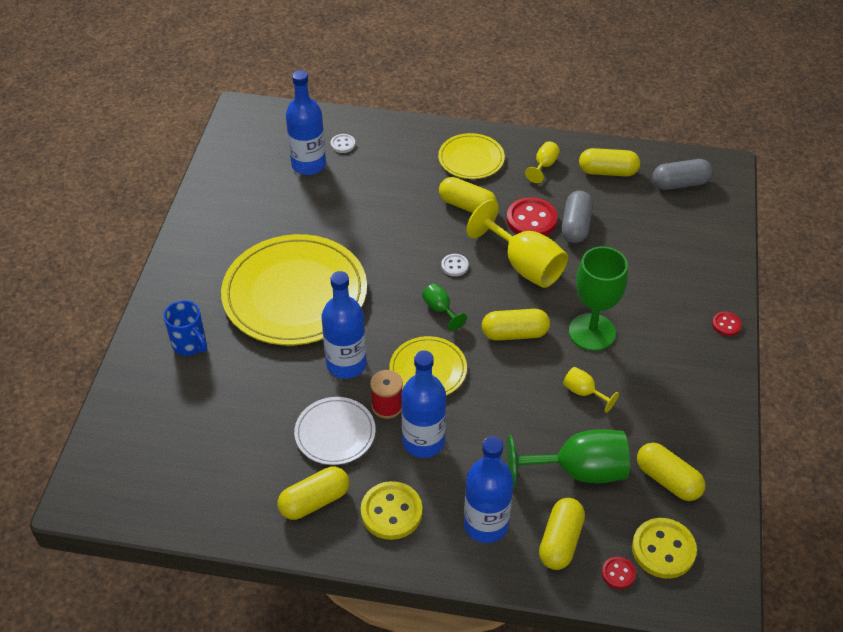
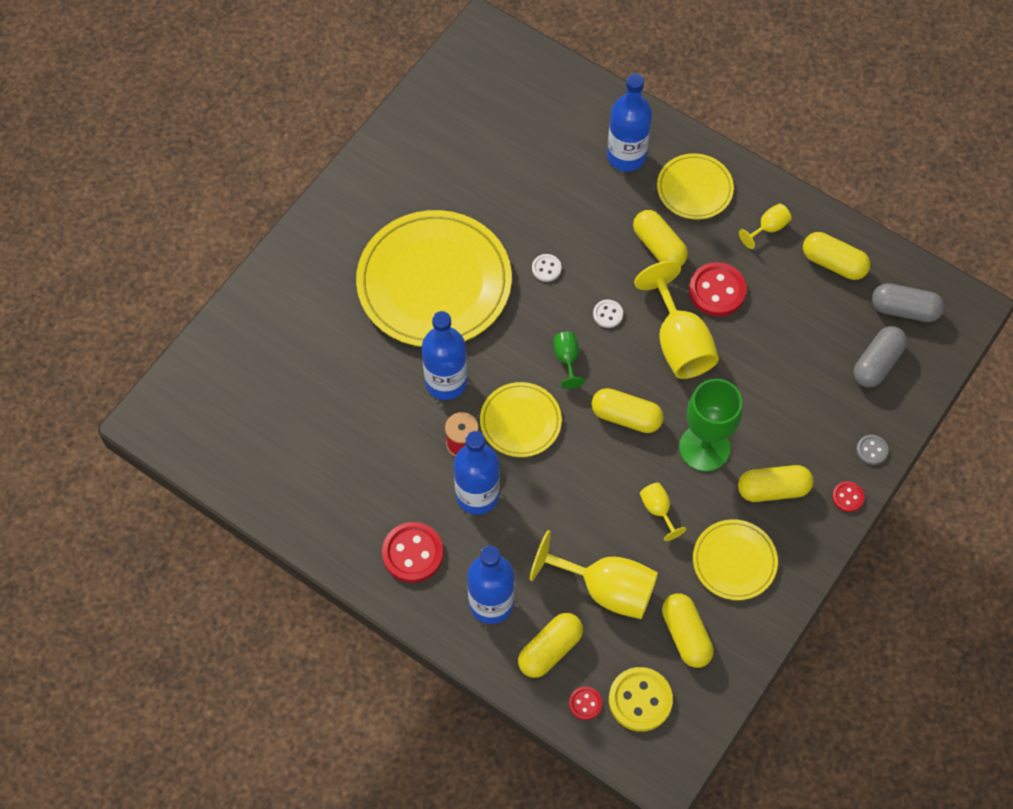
camera: 25 degrees right, 15 degrees up
blue mug [164,300,207,356] -> none
yellow capsule [278,467,349,520] -> yellow capsule moved to [738,465,813,502]
blue bottle [286,70,326,175] -> blue bottle moved to [607,73,652,172]
white plate [294,397,376,465] -> none
white button [331,134,355,153] -> white button moved to [532,254,562,282]
yellow button [361,481,422,540] -> red button [382,522,444,583]
green goblet [507,429,630,488] -> yellow goblet [530,530,658,619]
grey capsule [561,191,593,243] -> grey capsule moved to [853,326,907,387]
none -> yellow plate [693,519,778,600]
none -> grey button [856,435,888,465]

